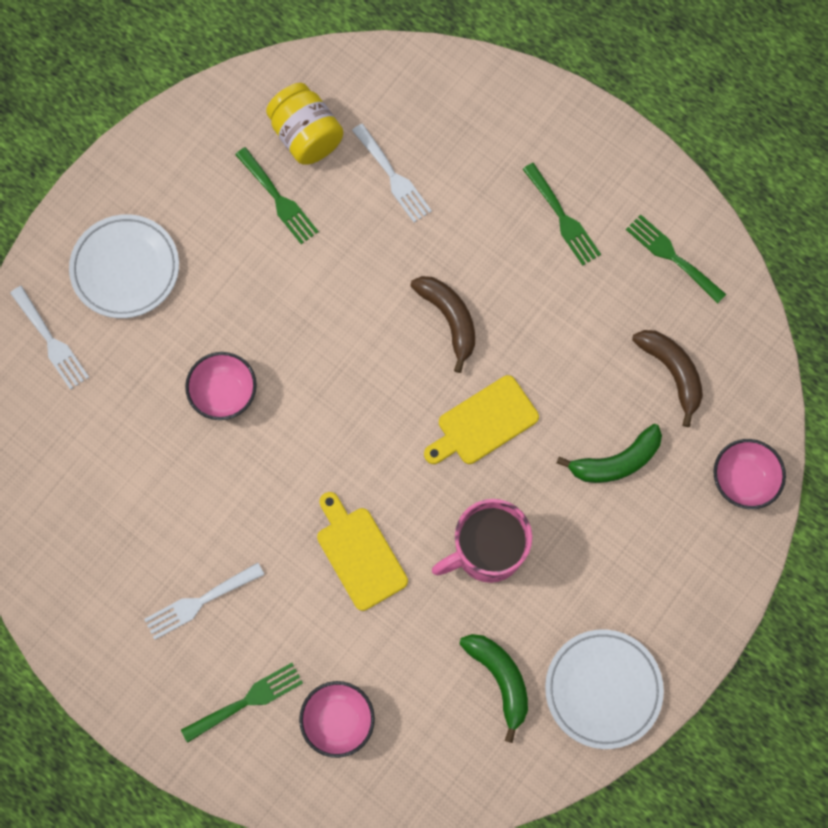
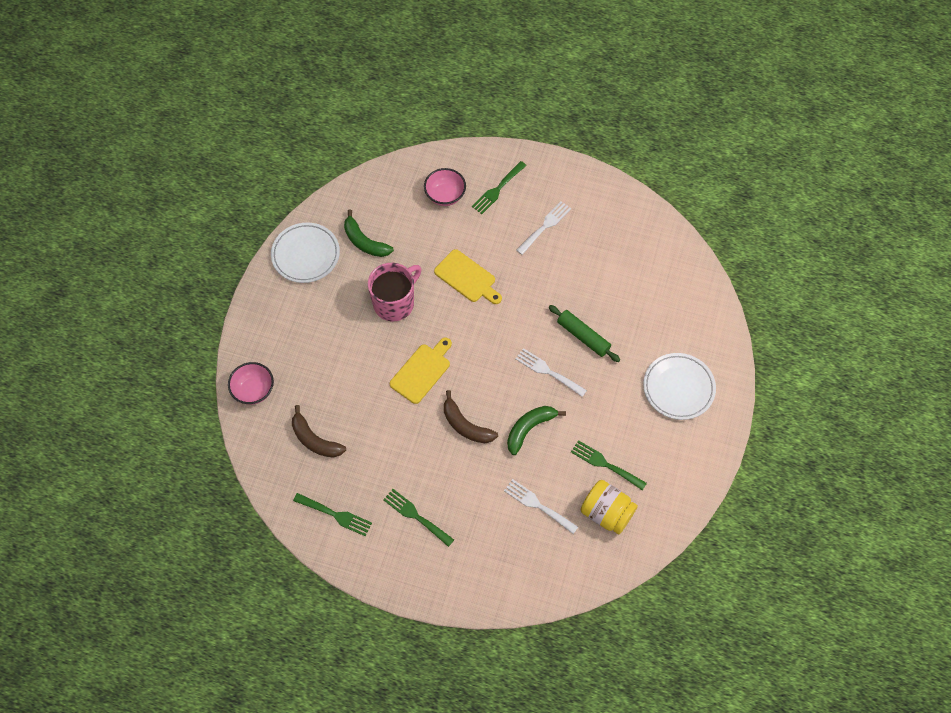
camera: 160 degrees right, 10 degrees down
white fork [10,286,89,390] -> white fork moved to [515,348,587,397]
pink bowl [185,352,257,420] -> green rolling pin [549,305,620,362]
green banana [557,424,662,483] -> green banana moved to [507,406,566,455]

